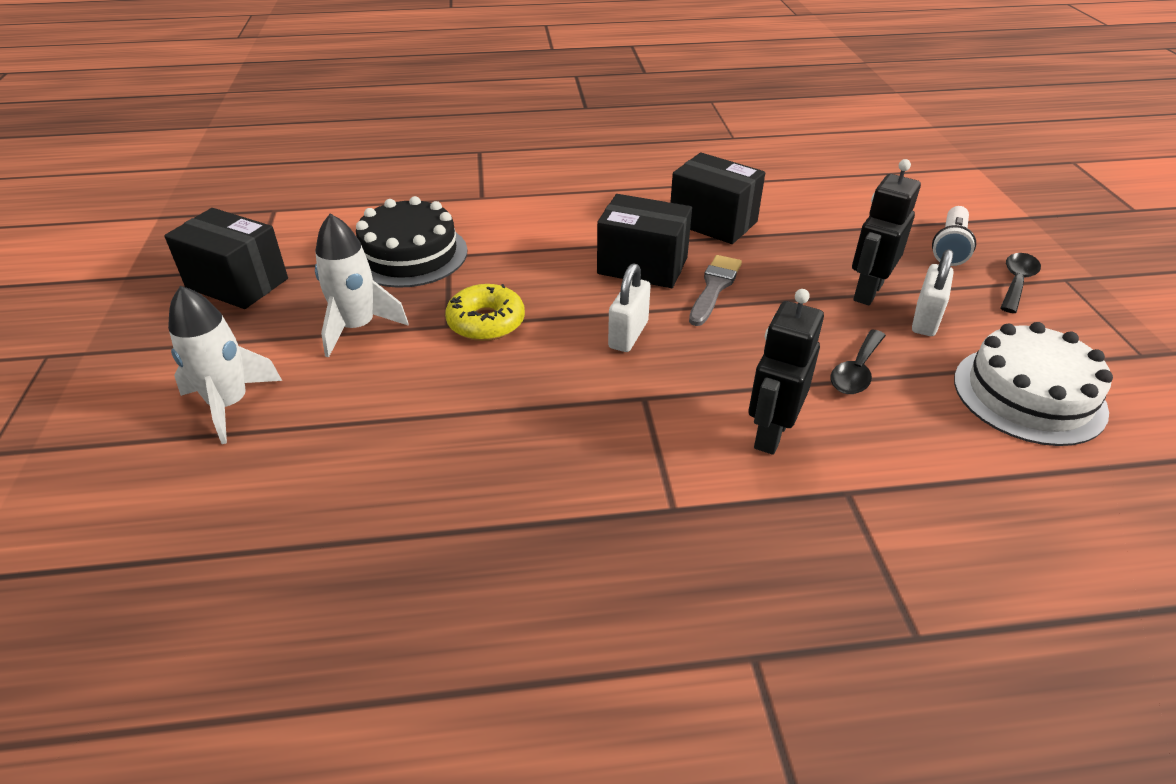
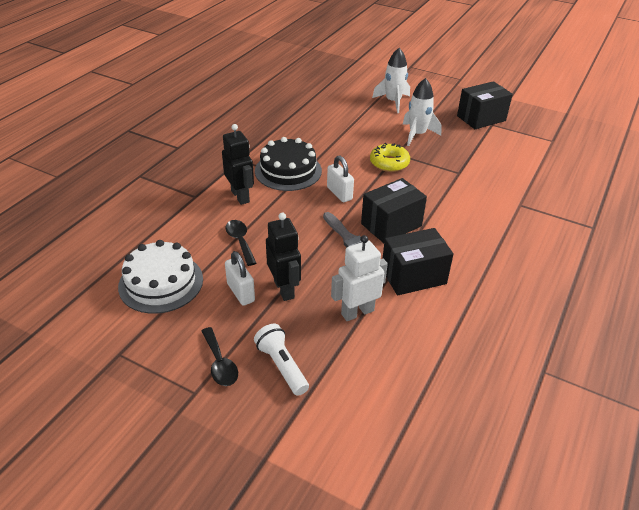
camera: 125 degrees right, 0 degrees up
black cake [356,196,467,288] -> black cake moved to [255,137,322,191]
none -> white robot [331,235,388,321]

